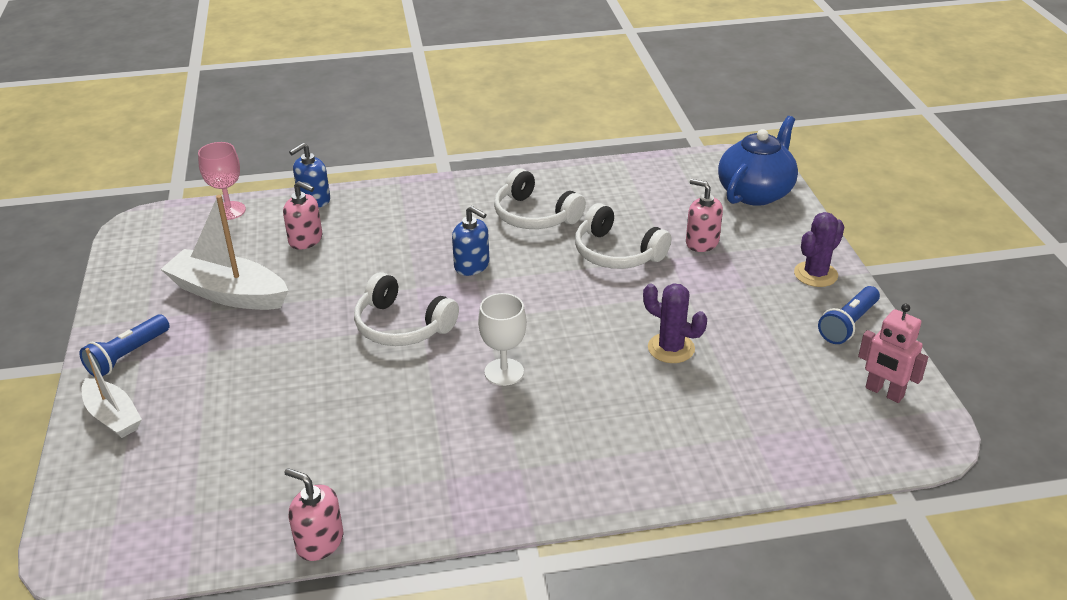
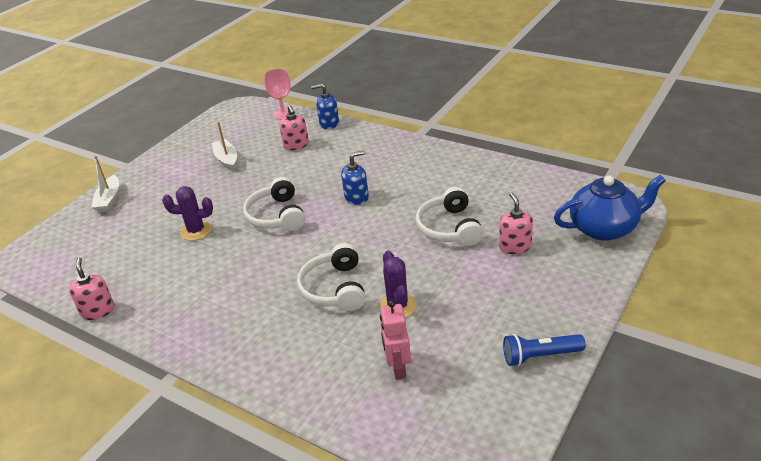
camera: 45 degrees right, 0 degrees up
blue flashlight [79,314,170,377] -> none
white boat [161,195,289,310] -> white boat [212,122,237,171], size x0.61
blue soap dispenser [452,206,490,276] -> blue soap dispenser turned 105 degrees counterclockwise [341,151,369,205]
white goblet [478,293,527,386] -> none
white headphones [494,168,586,229] -> white headphones moved to [297,243,365,311]
purple cactus [794,212,845,287] -> purple cactus moved to [162,186,213,241]
pink robot [858,304,928,403] -> pink robot moved to [380,300,411,380]

